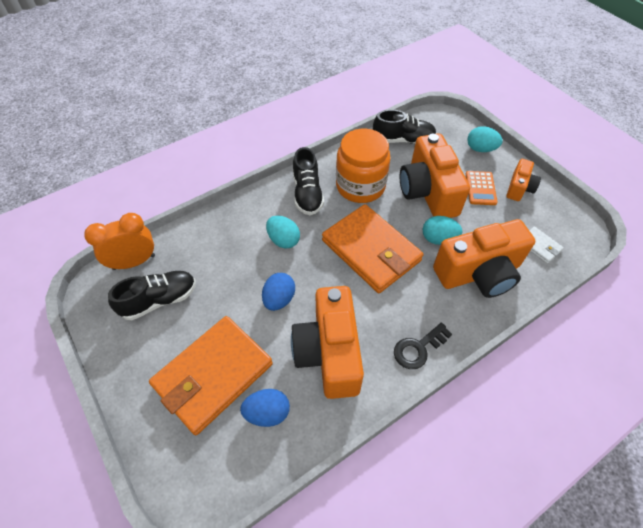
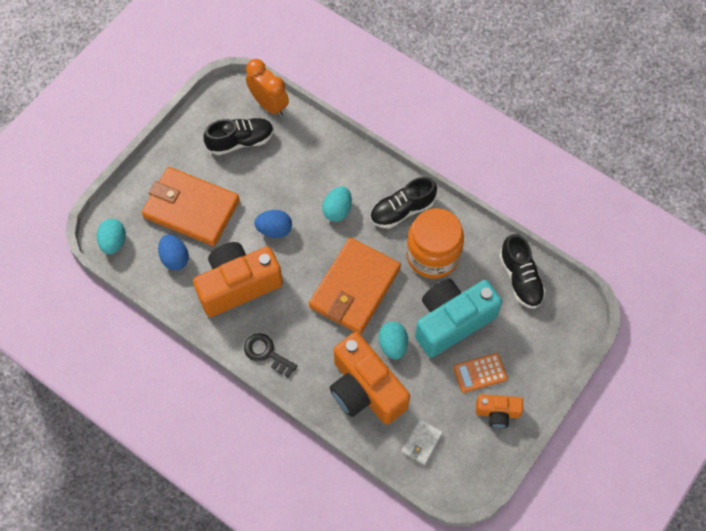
camera: 70 degrees right, 10 degrees up
black shoe [108,271,196,320] -> black shoe turned 60 degrees counterclockwise [204,118,274,155]
orange camera [400,133,470,218] -> turquoise camera [415,279,502,358]
turquoise egg [467,126,503,152] -> turquoise egg moved to [97,219,126,254]

